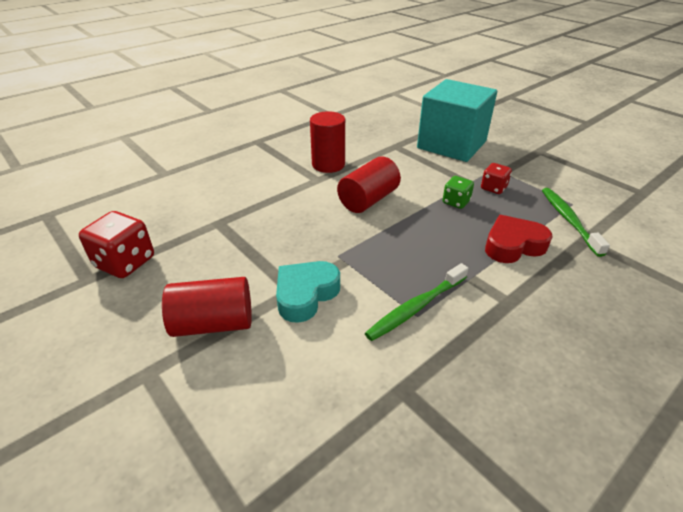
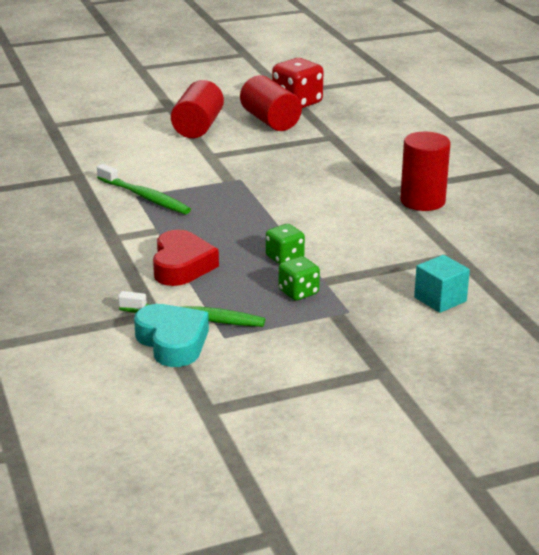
camera: 110 degrees right, 10 degrees down
turquoise heart [276,261,340,323] -> turquoise heart moved to [134,304,209,367]
red cylinder [337,156,401,213] -> red cylinder moved to [240,75,302,131]
green toothbrush [365,263,468,341] -> green toothbrush turned 150 degrees clockwise [97,164,191,214]
turquoise cube [417,79,497,162] -> turquoise cube [414,255,470,313], size x0.42
red dice [481,163,512,194] -> green dice [279,256,320,301]

